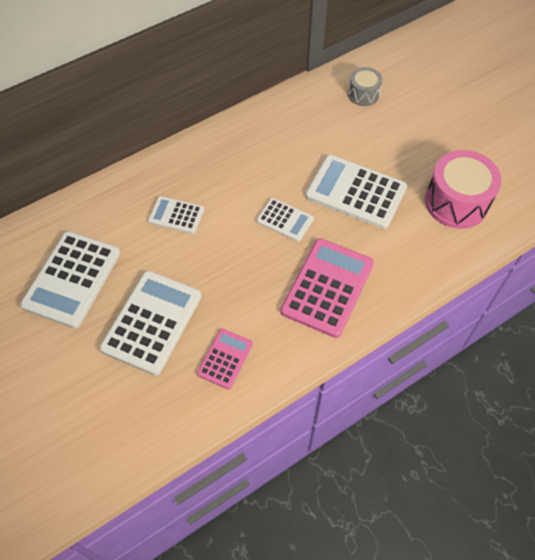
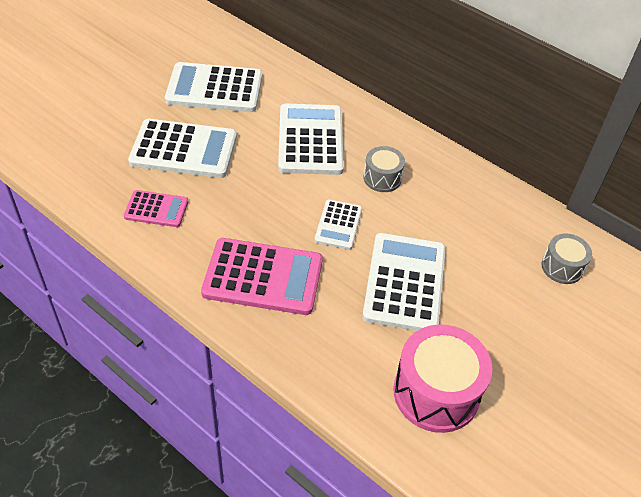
camera: 70 degrees right, 10 degrees down
white calculator [148,196,204,234] -> white calculator [278,103,344,175], size x1.82
none -> grey drum [363,146,405,192]

